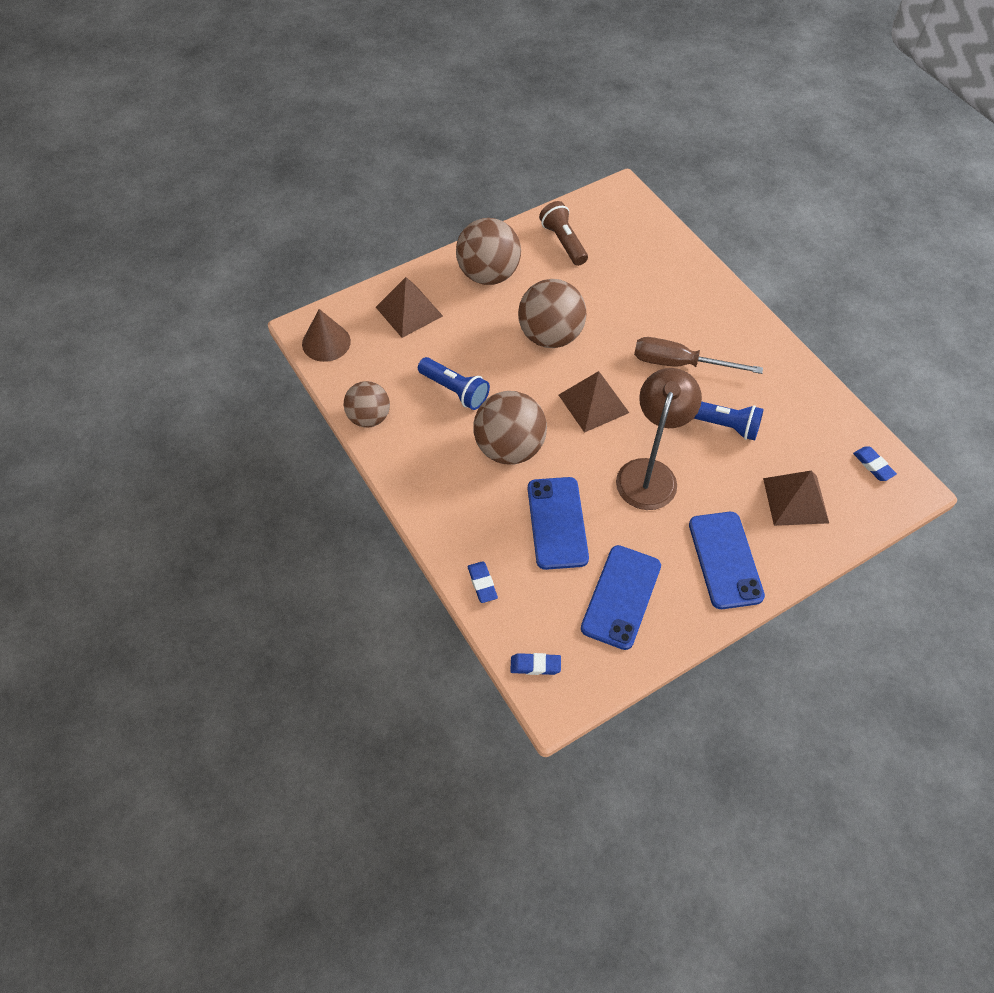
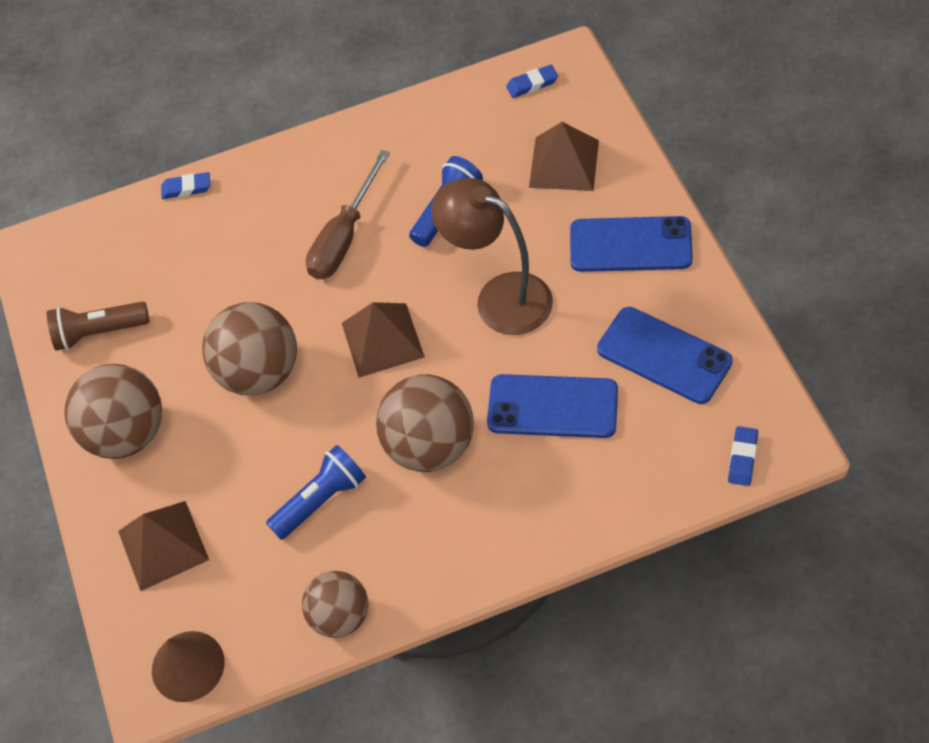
camera: 70 degrees left, 0 degrees up
blue eraser [467,561,498,603] -> blue eraser moved to [161,172,210,199]

